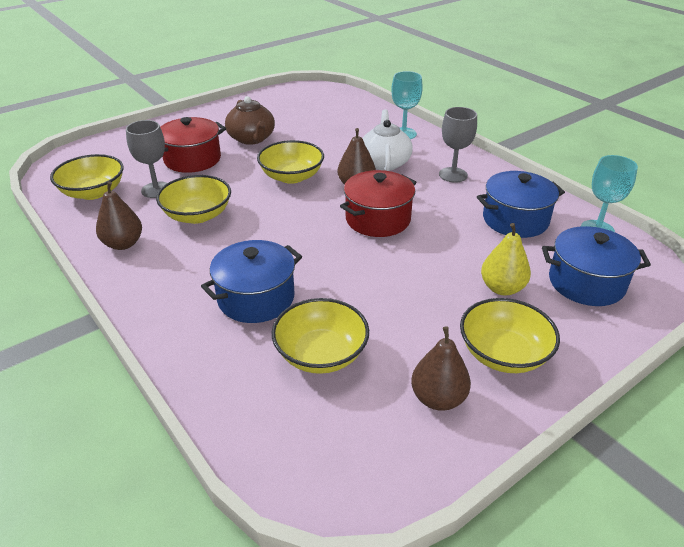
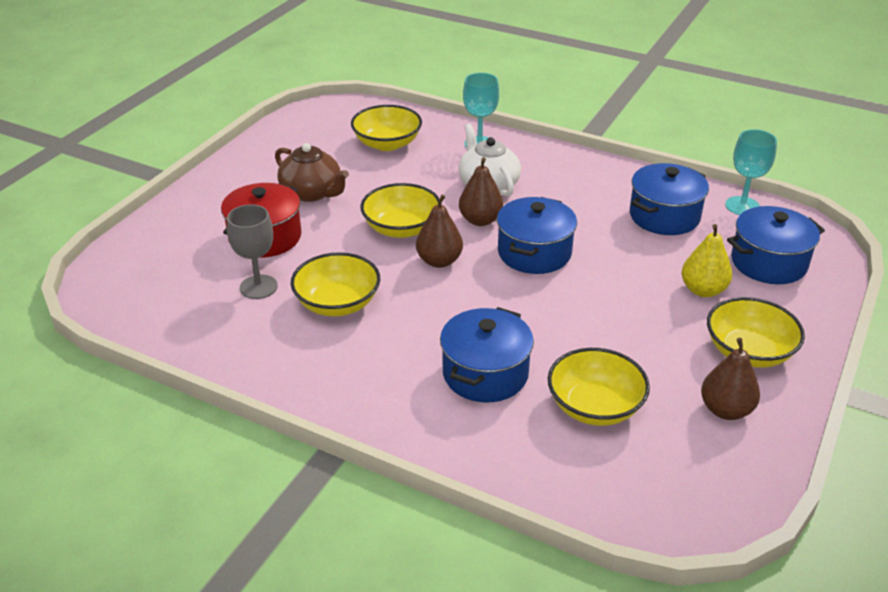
camera: 25 degrees left, 0 degrees up
yellow bowl [50,154,124,200] -> yellow bowl moved to [351,105,422,151]
brown pear [96,181,142,250] -> brown pear moved to [416,195,463,268]
red pot [340,170,416,237] -> blue pot [497,197,577,274]
grey goblet [439,107,477,183] -> none

